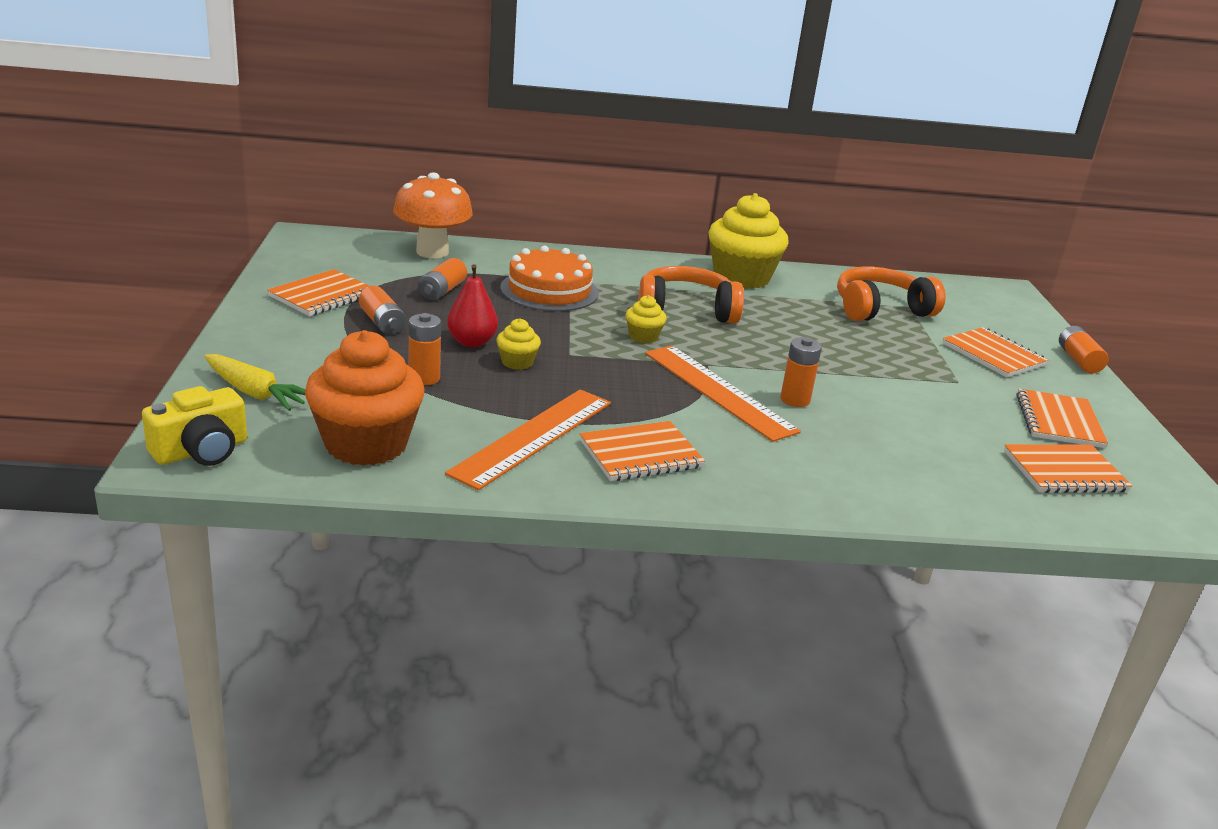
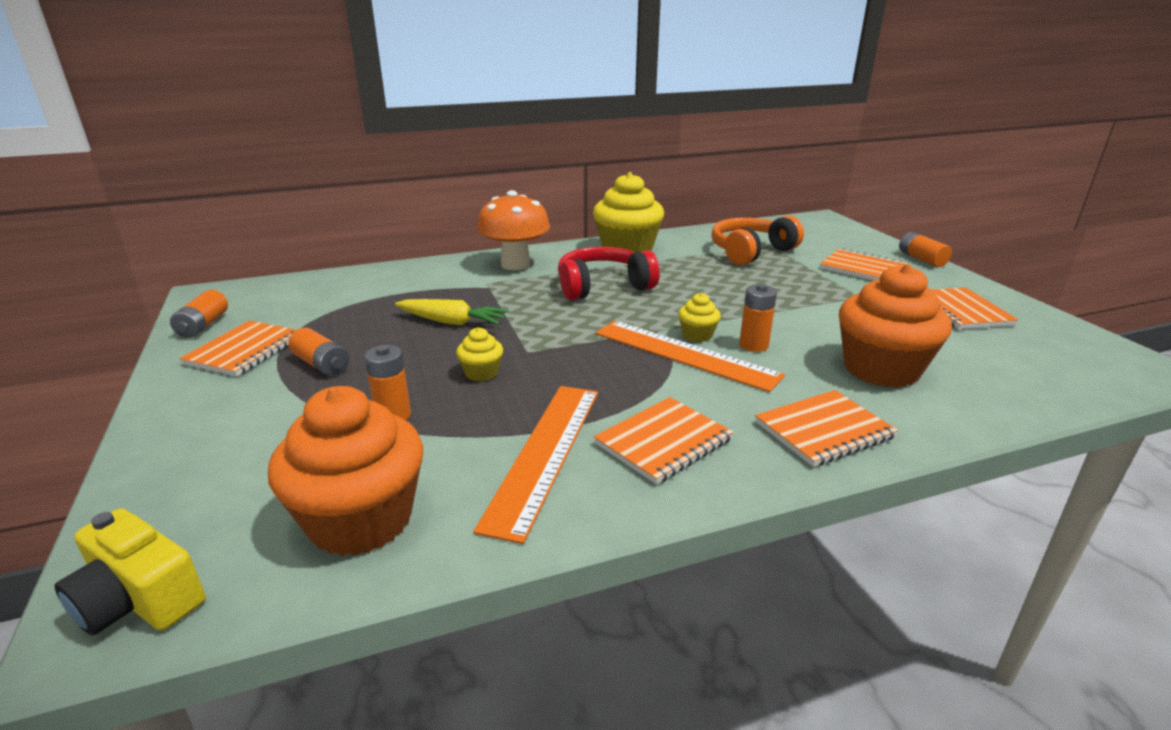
camera: 15 degrees left, 0 degrees up
yellow camera [142,386,247,466] -> yellow camera turned 90 degrees clockwise [55,508,205,635]
yellow carrot [204,354,305,411] -> yellow carrot moved to [395,299,509,326]
orange mushroom [393,172,473,258] -> orange mushroom moved to [477,190,550,270]
orange battery [418,258,467,301] -> orange battery moved to [170,290,228,338]
red pear [447,264,498,347] -> none
orange cake [500,246,599,311] -> none
yellow cupcake [626,295,667,343] -> yellow cupcake moved to [678,293,721,342]
orange headphones [638,266,744,324] -> red headphones [558,247,660,300]
orange notebook [1004,444,1132,493] -> orange notebook moved to [755,390,898,467]
none -> orange cupcake [839,264,952,388]

